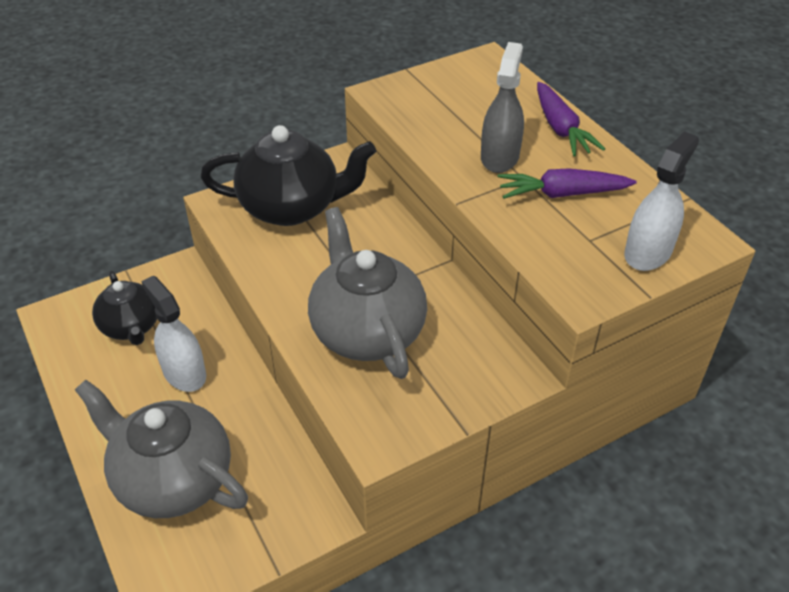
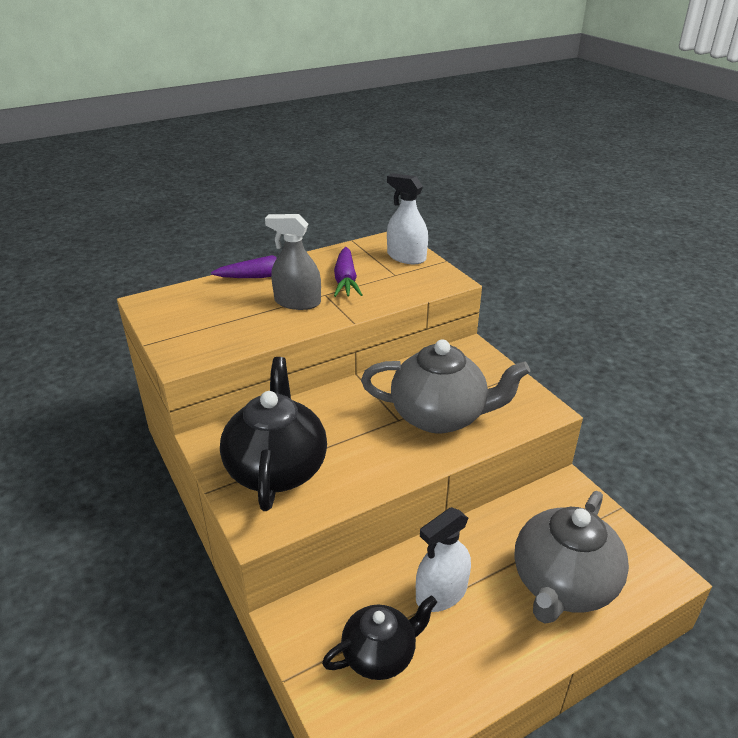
camera: 90 degrees left, 10 degrees down
grey teapot [308,207,427,379] -> grey teapot turned 150 degrees counterclockwise [361,339,530,433]

